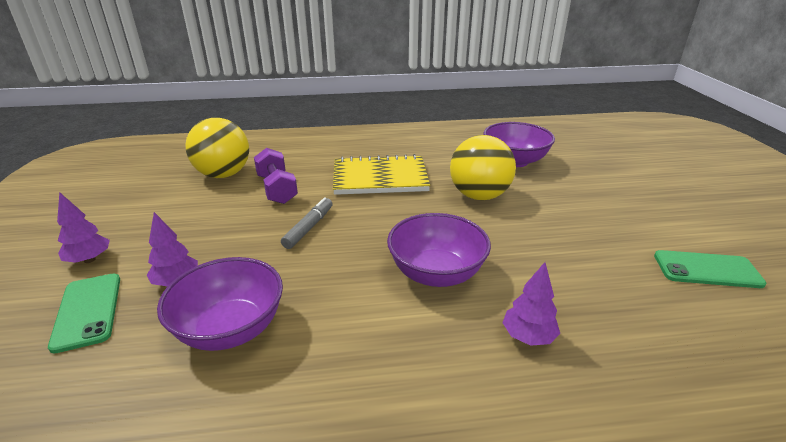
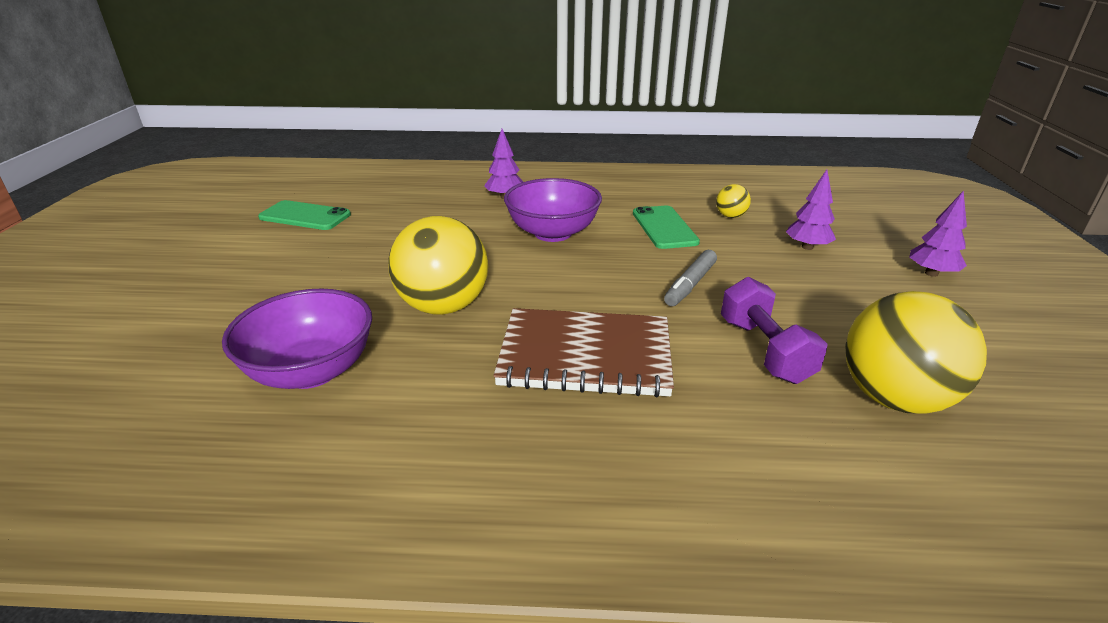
camera: 170 degrees left, 0 degrees up
green phone [48,273,120,353] -> green phone moved to [633,206,700,249]
purple bowl [157,257,283,351] -> yellow ball [716,184,751,218]
yellow notebook [333,154,430,195] -> brown notebook [493,308,674,397]

